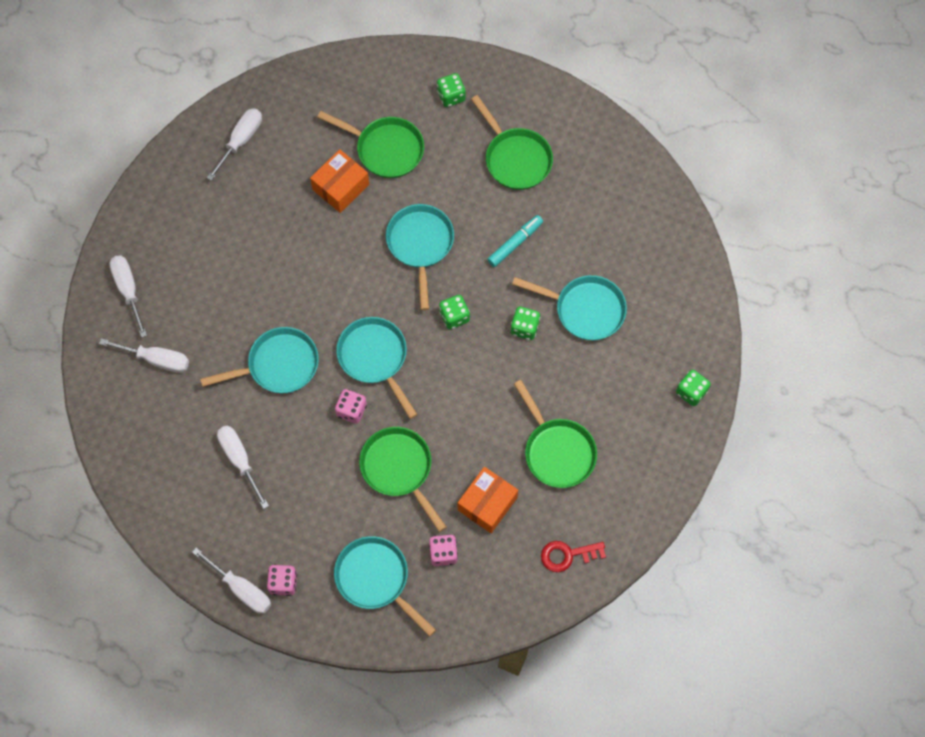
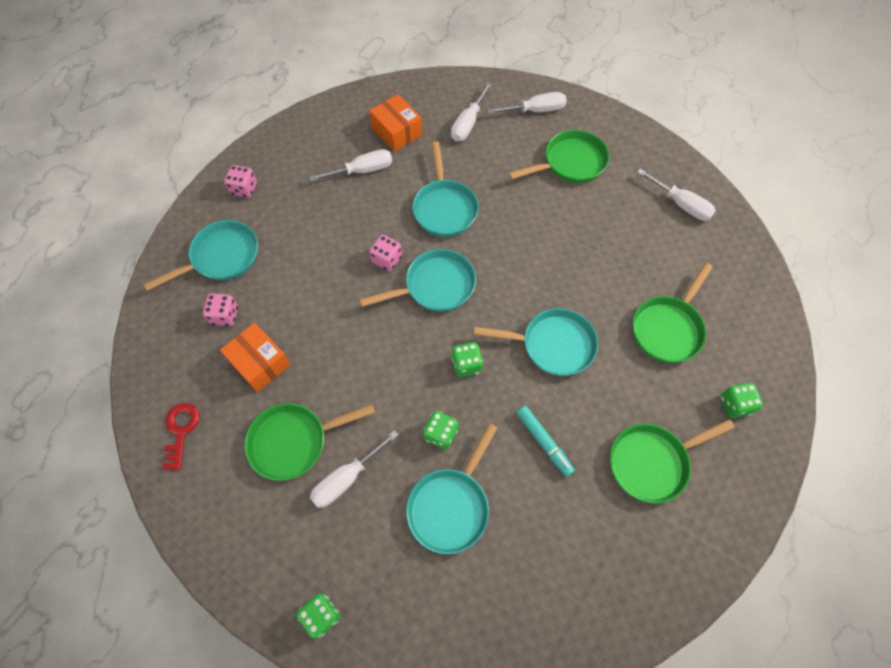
camera: 100 degrees right, 5 degrees down
white screwdriver [192,548,271,614] -> white screwdriver moved to [310,430,398,508]
orange box [310,149,369,213] -> orange box moved to [369,94,422,152]
green pan [359,427,446,532] -> green pan moved to [508,130,609,183]

